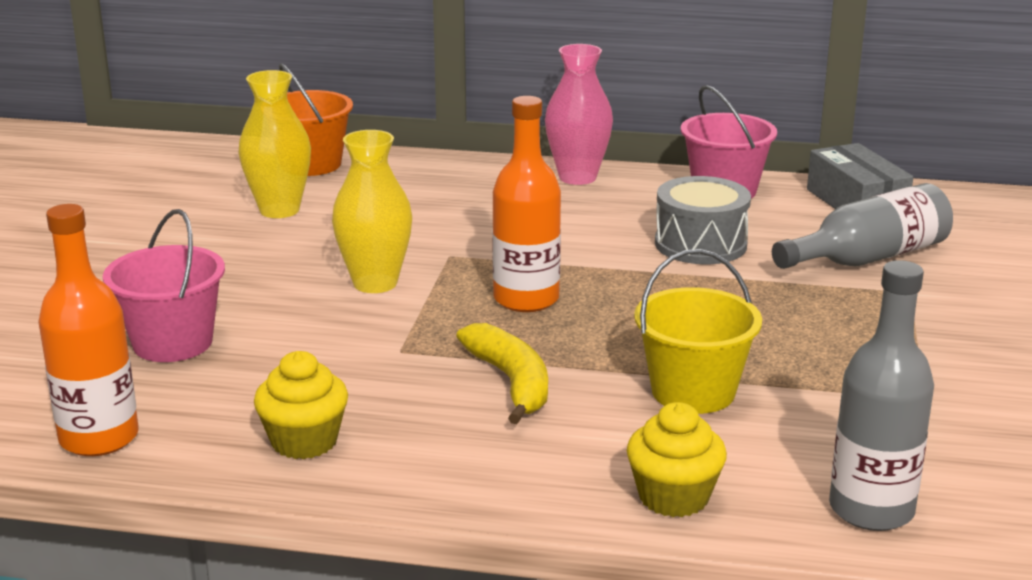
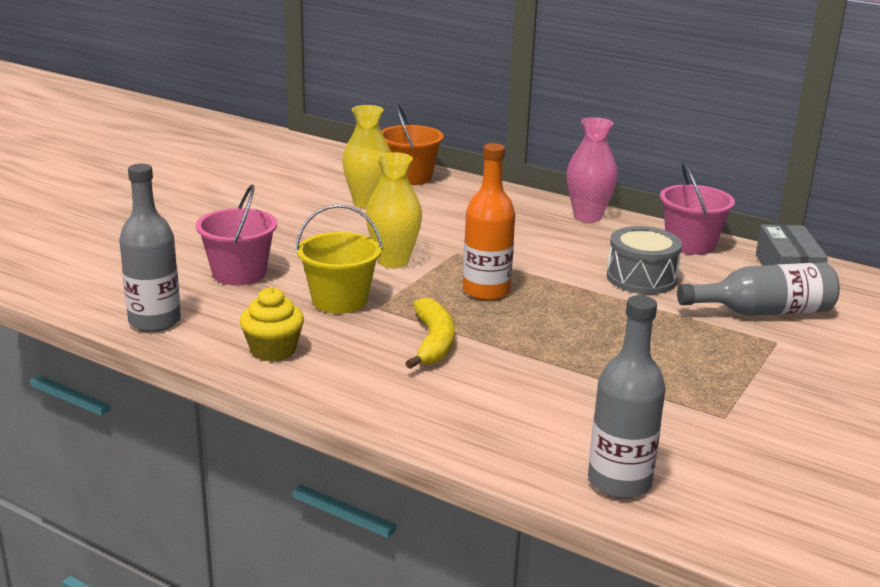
camera: 20 degrees right, 0 degrees up
orange bottle [38,204,139,456] -> grey bottle [119,164,181,332]
yellow cupcake [627,402,727,517] -> none
yellow bucket [634,249,762,414] -> yellow bucket moved to [296,204,383,314]

